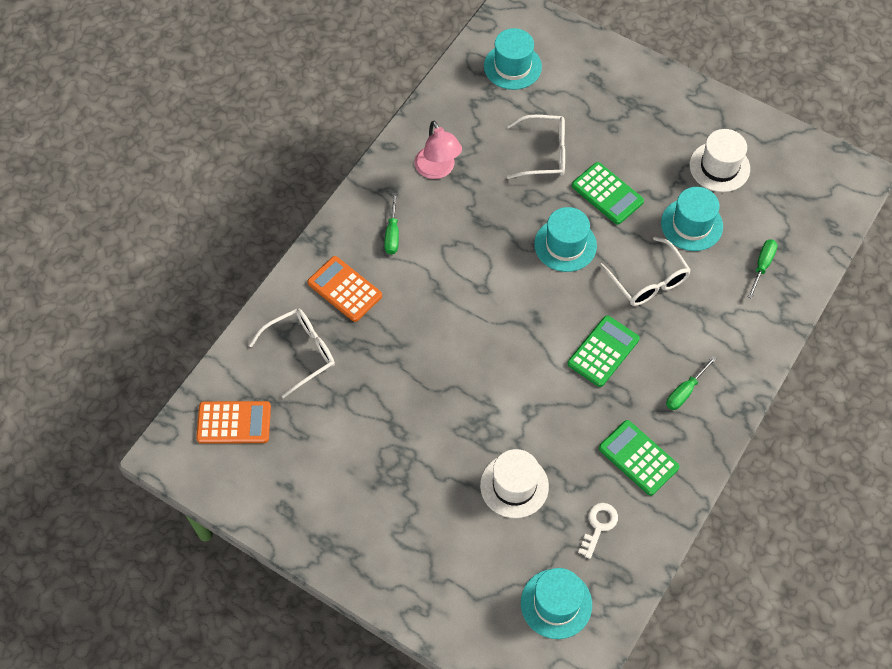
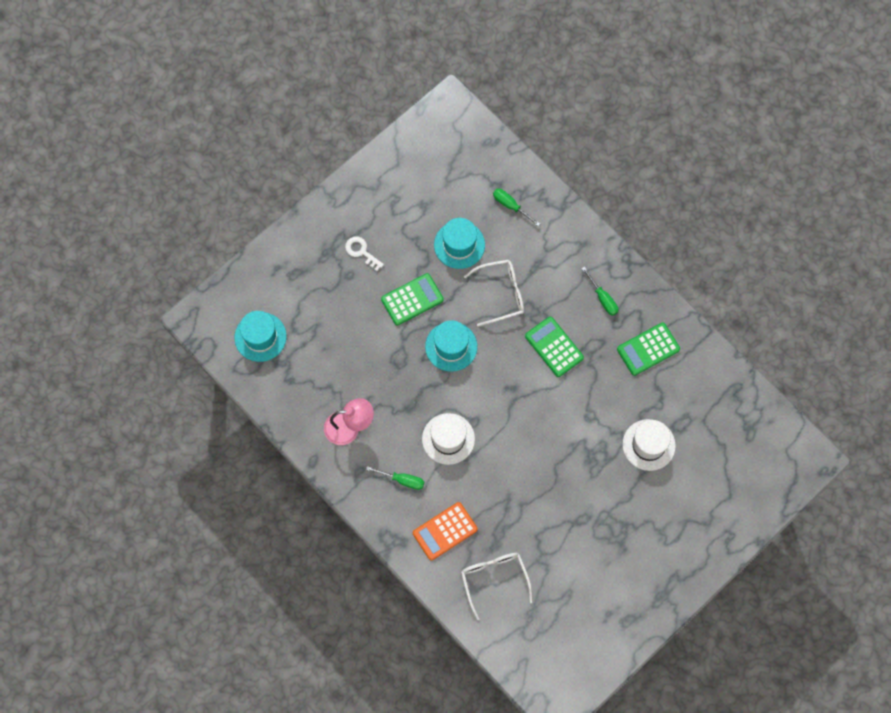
camera: 75 degrees left, 10 degrees up
orange calculator [196,401,271,444] -> none
white glasses [507,115,565,179] -> none
turquoise hat [521,568,592,639] -> none
white key [578,503,618,559] -> white key moved to [345,236,384,271]
white hat [690,129,750,192] -> white hat moved to [422,413,475,465]

